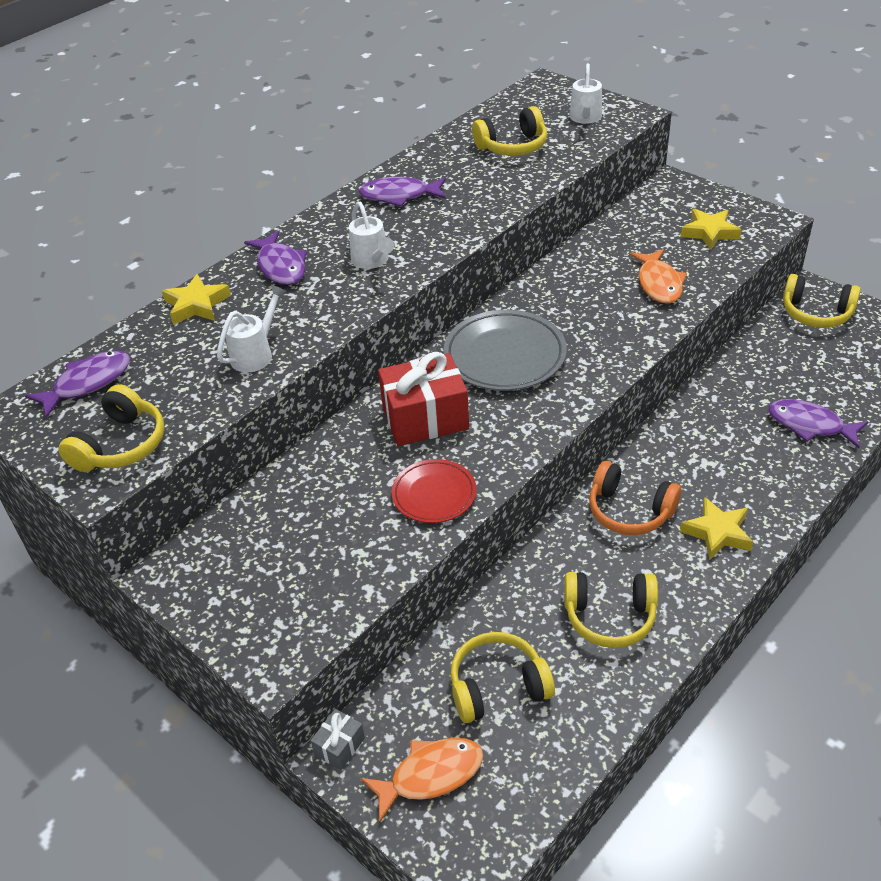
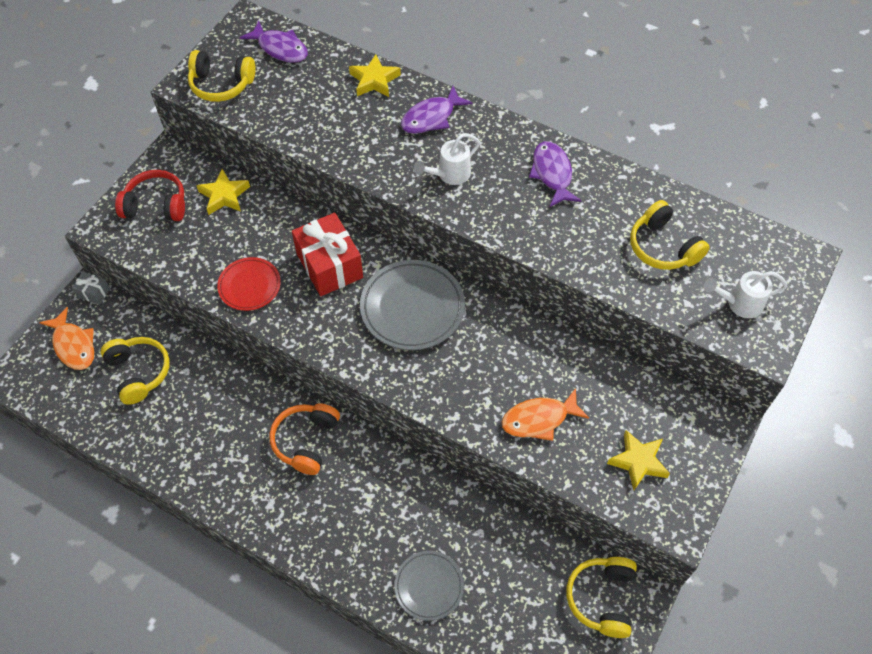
camera: 75 degrees right, 15 degrees up
white watering can [217,284,286,372] -> none
yellow headphones [564,572,658,648] -> none
yellow star [680,497,753,560] -> yellow star moved to [196,169,250,215]
purple fish [769,399,868,448] -> grey plate [394,551,464,621]
none -> red headphones [115,170,185,221]

